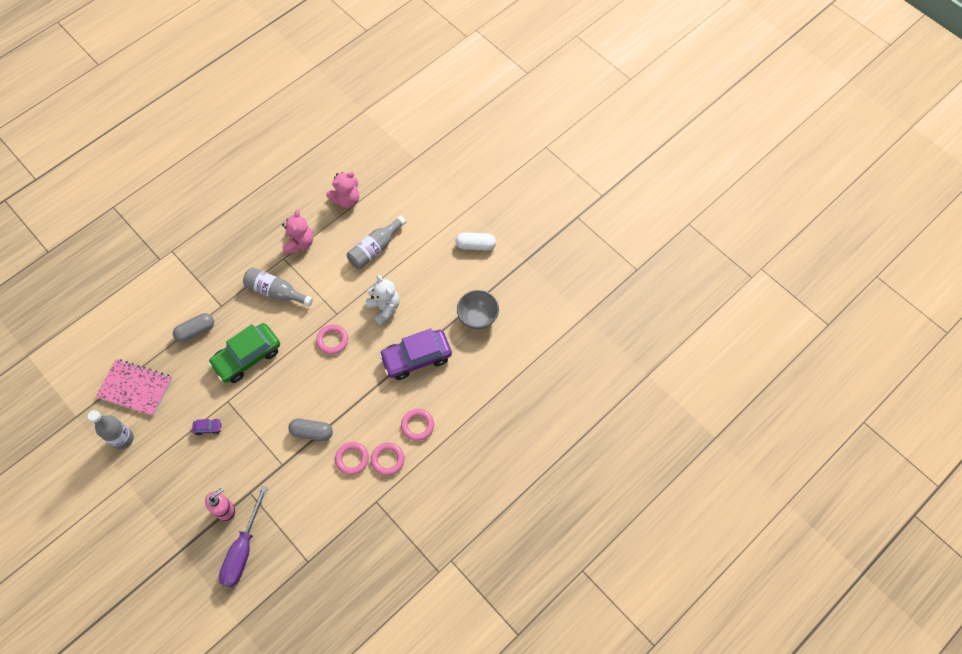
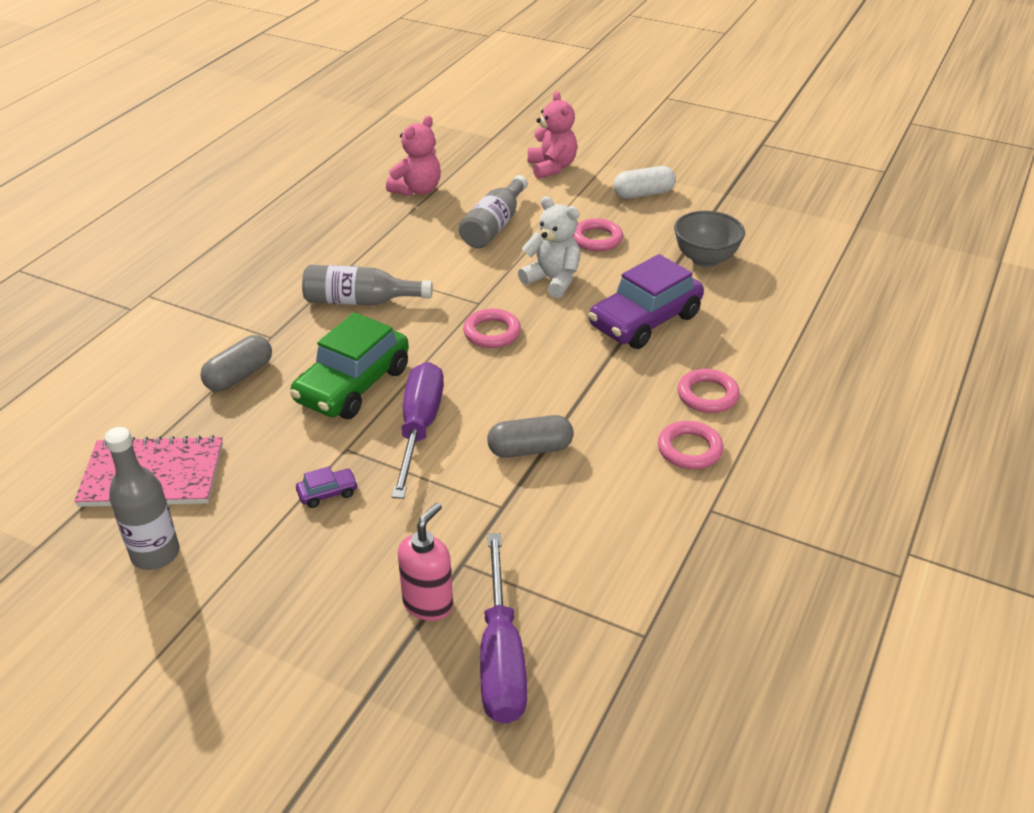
camera: 20 degrees left, 25 degrees down
pink teddy bear [282,210,313,254] -> pink teddy bear moved to [528,91,577,179]
pink ring [335,442,369,475] -> pink ring moved to [572,218,623,251]
none -> purple screwdriver [391,362,444,499]

